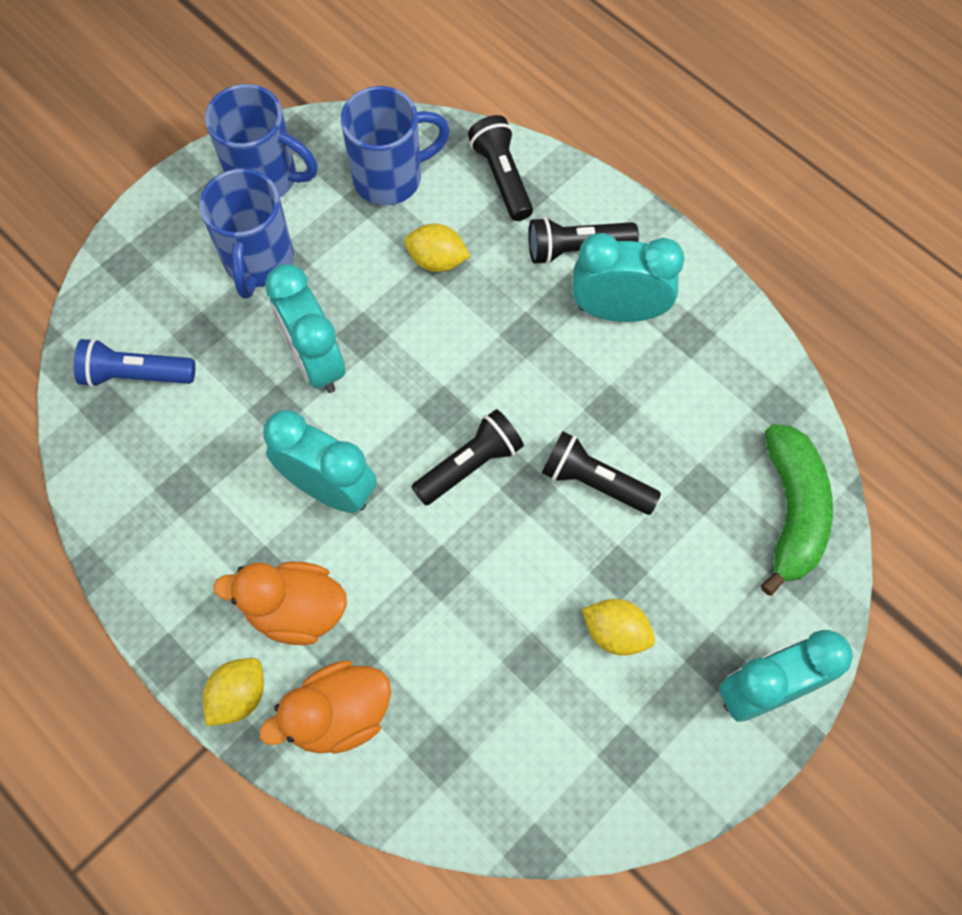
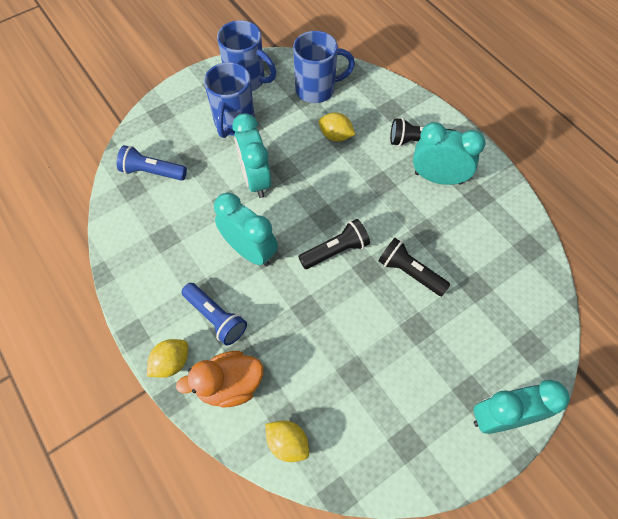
camera: 10 degrees right, 5 degrees down
orange duck [213,561,347,645] -> blue flashlight [182,283,247,345]
black flashlight [468,115,533,221] -> none
yellow lemon [582,599,655,656] -> yellow lemon moved to [265,420,309,462]
green banana [761,424,833,596] -> none

